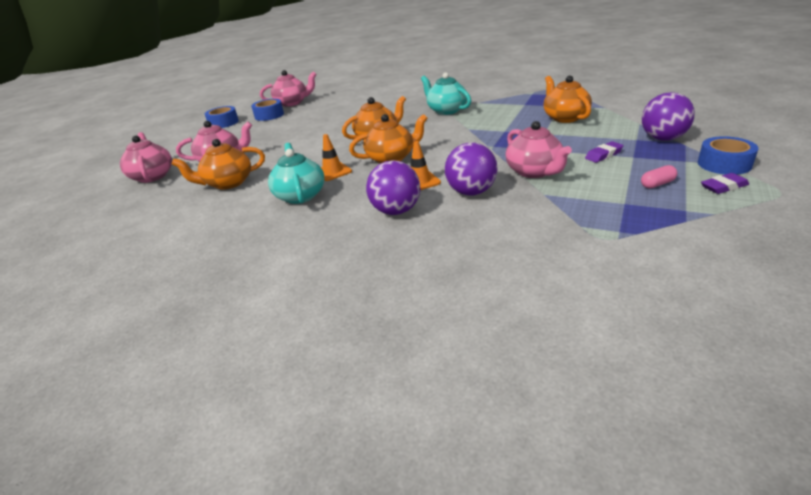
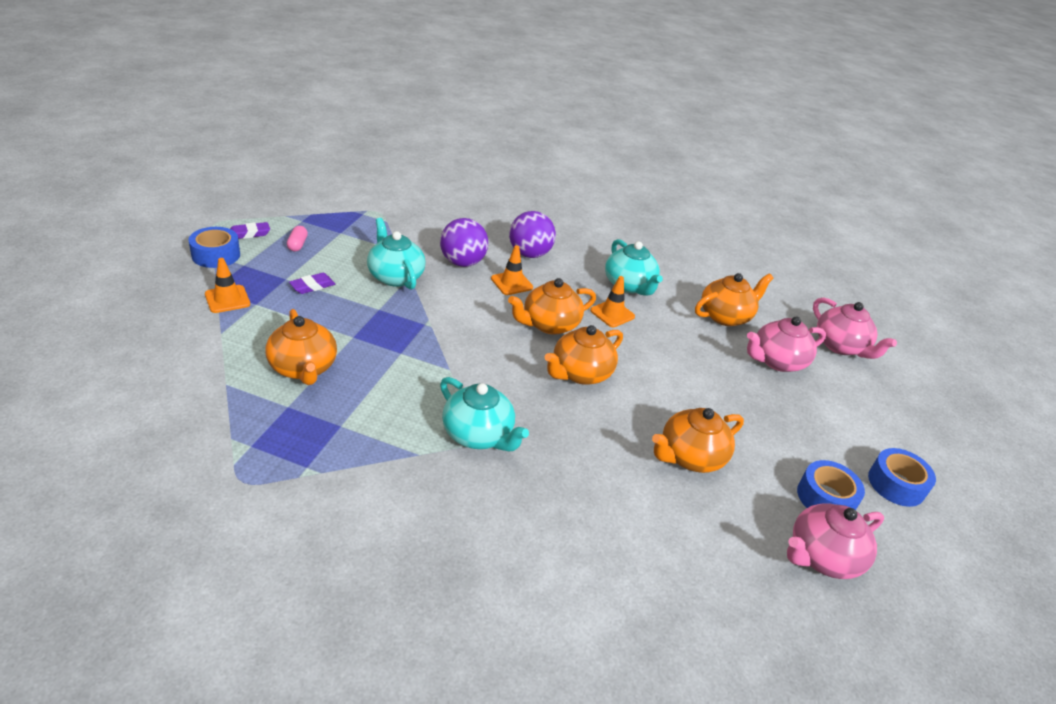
camera: 165 degrees right, 5 degrees up
pink teapot [506,121,572,178] -> turquoise teapot [367,218,426,290]
pink capsule [641,165,677,188] -> pink capsule turned 60 degrees counterclockwise [287,226,308,251]
purple ball [642,92,695,141] -> orange traffic cone [205,258,250,313]
none -> orange teapot [652,408,744,473]

